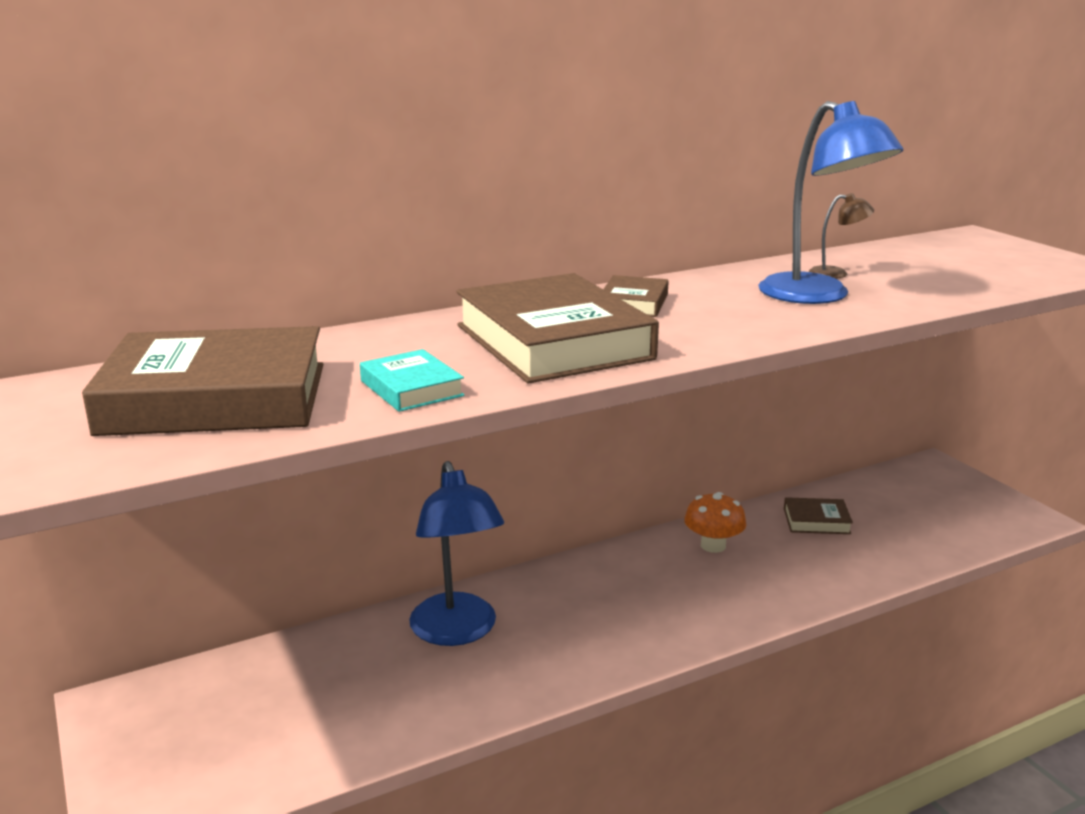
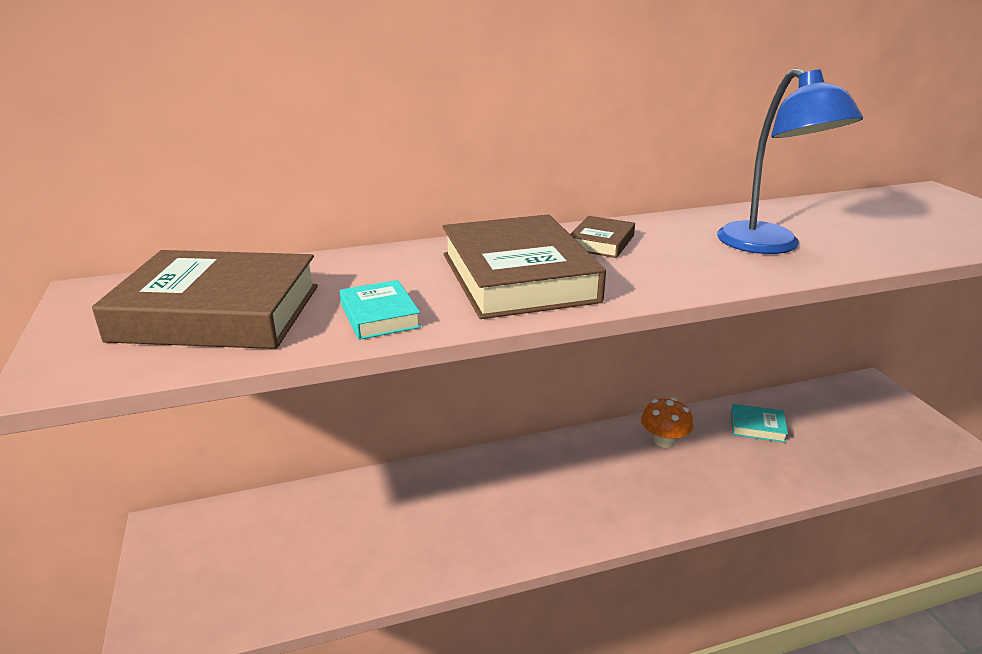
camera: 10 degrees right, 5 degrees up
blue lamp [409,461,504,646] -> none
brown book [784,497,853,534] -> turquoise book [731,404,788,443]
brown lamp [809,193,874,279] -> none

